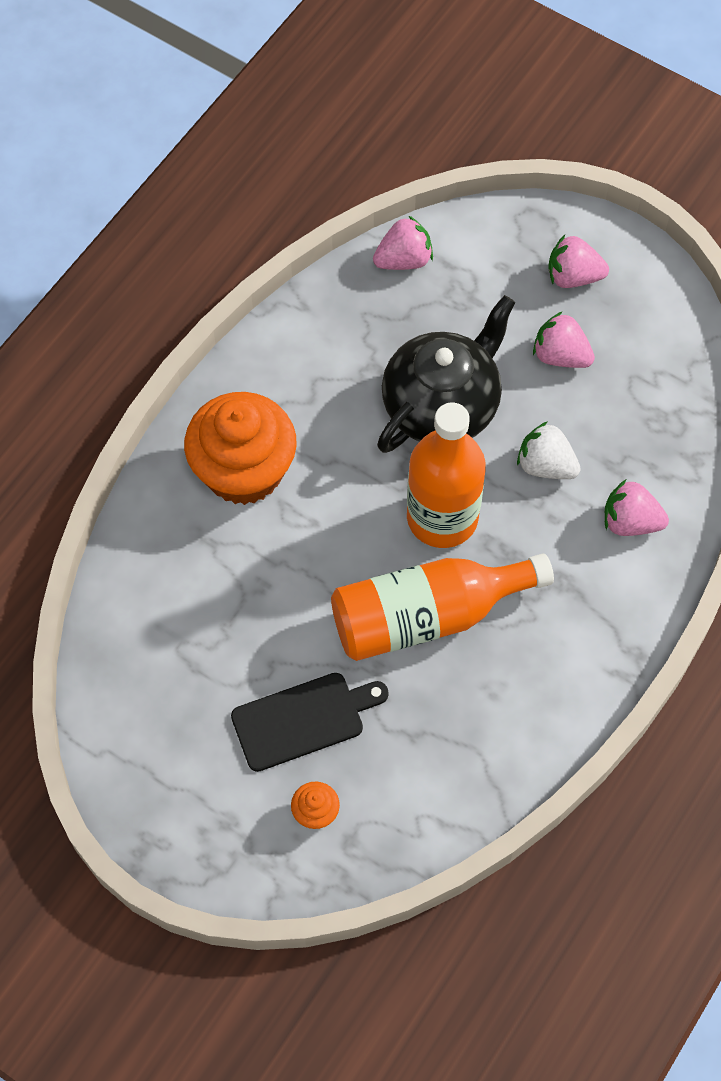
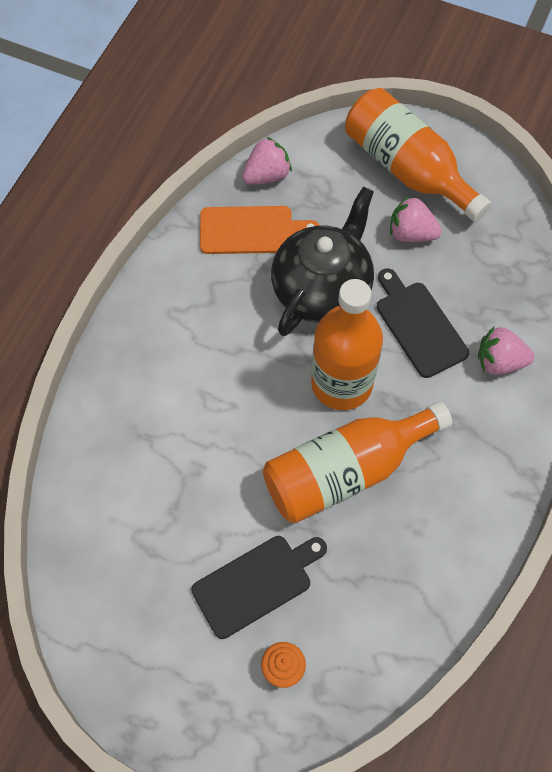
camera: 10 degrees left, 0 degrees up
orange cupcake [184,392,297,505] -> none
white strawberry [517,421,581,479] -> black cutting board [377,268,469,378]
pink strawberry [549,235,609,288] -> orange bottle [345,88,491,222]
none -> orange cutting board [200,206,320,254]

